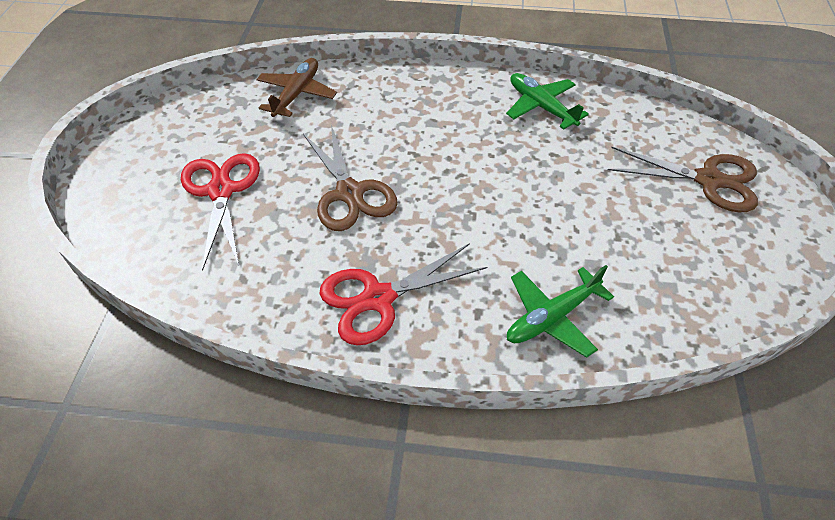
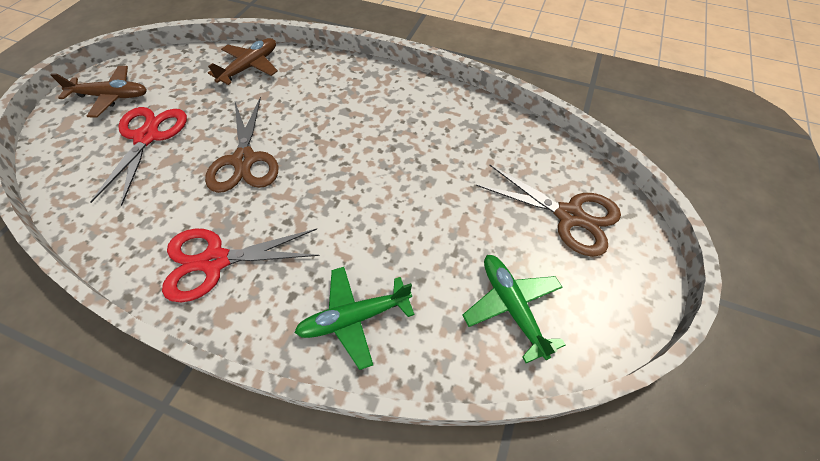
camera: 15 degrees right, 5 degrees up
green plane [506,73,589,130] -> green plane moved to [463,255,566,363]
none -> brown plane [50,66,147,117]

